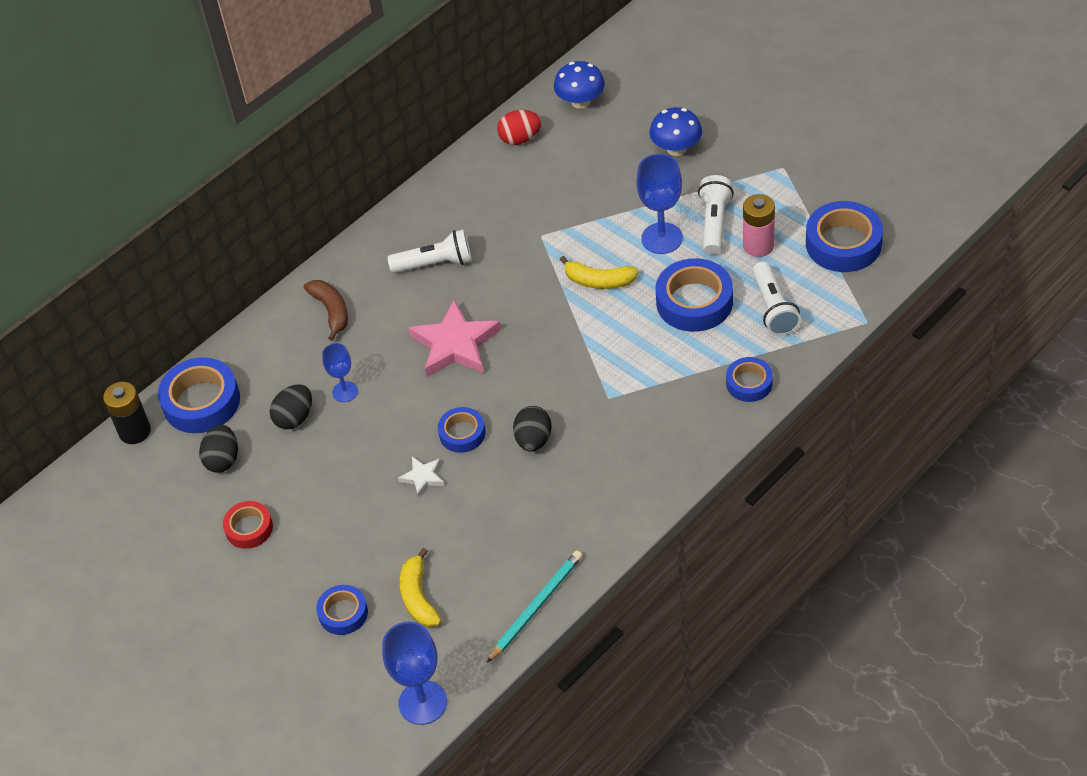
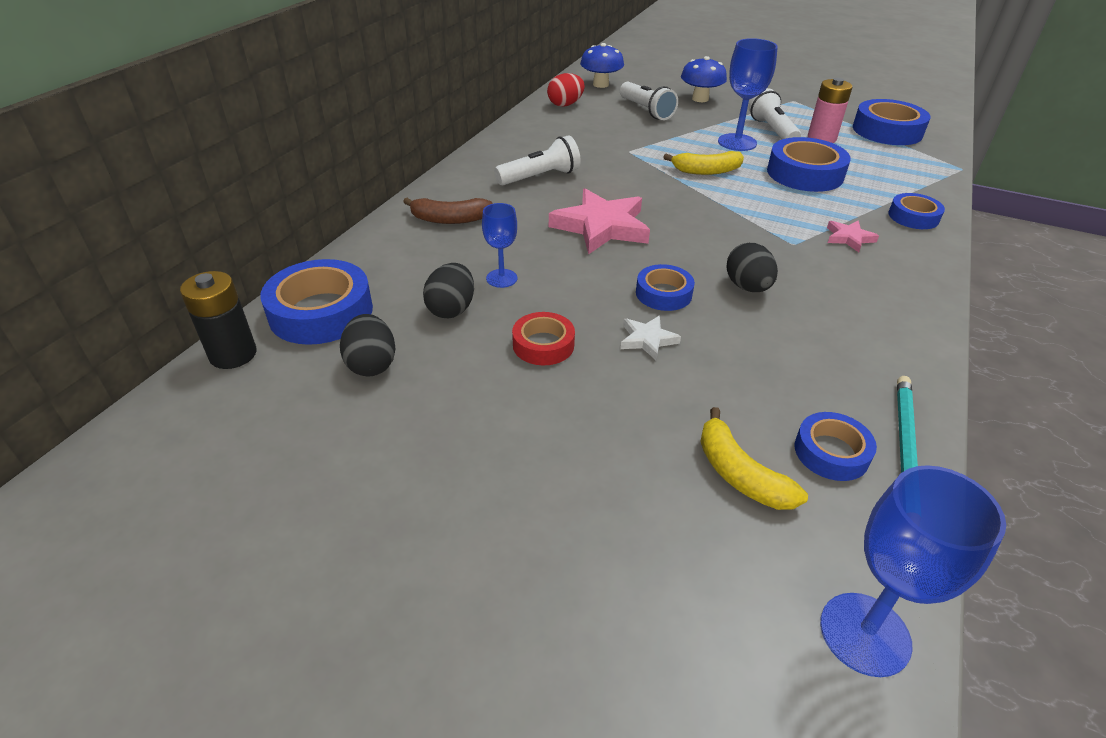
camera: 25 degrees left, 10 degrees down
red tape [223,501,273,549] -> red tape moved to [512,312,575,365]
brown banana [304,280,348,341] -> brown banana turned 135 degrees clockwise [403,198,493,224]
blue tape [316,585,368,635] -> blue tape moved to [795,412,877,481]
white flashlight [752,262,801,336] -> white flashlight moved to [620,82,678,120]
none -> pink star [827,220,879,252]

